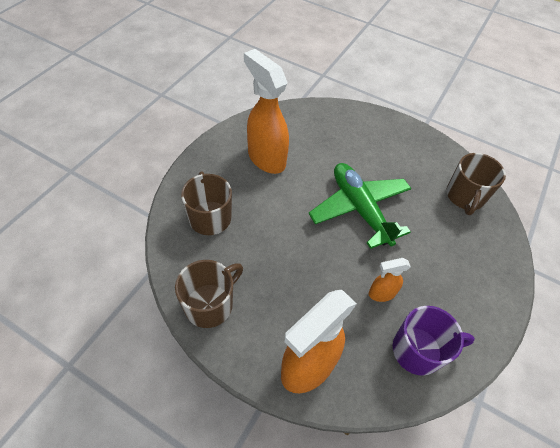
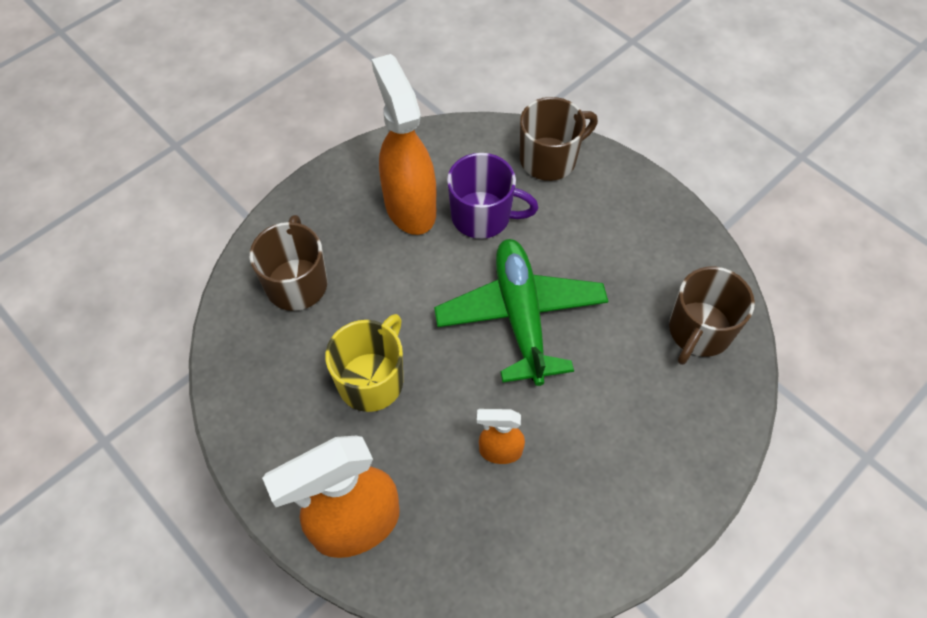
camera: 20 degrees right, 5 degrees up
brown mug [175,260,243,328] -> brown mug moved to [520,97,598,181]
purple mug [393,306,475,376] -> purple mug moved to [447,153,538,239]
none -> yellow mug [325,314,403,412]

